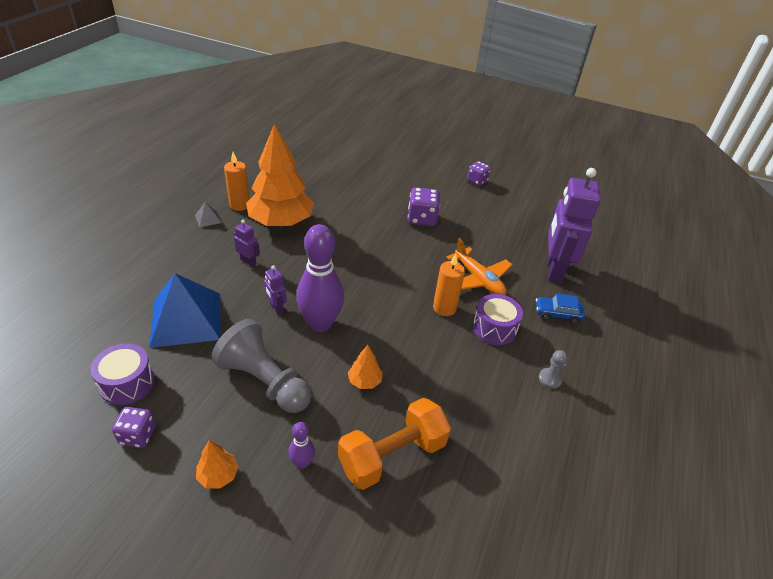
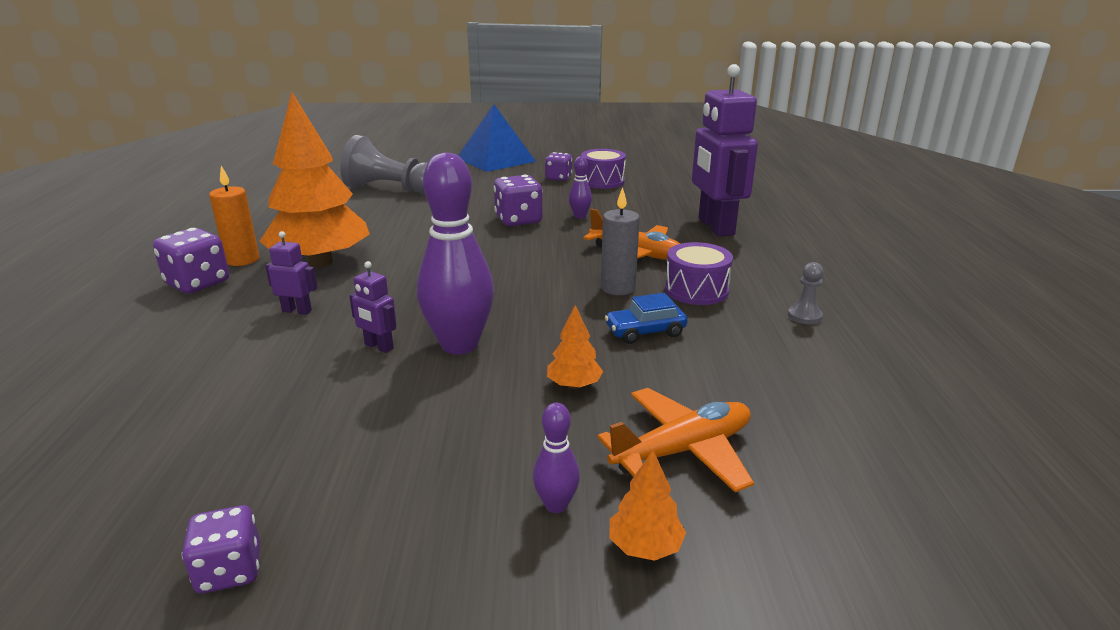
camera: 20 degrees left, 15 degrees down
purple drum [90,343,155,405] -> purple drum moved to [581,149,626,189]
blue pyramid [149,273,221,348] -> blue pyramid moved to [458,104,536,172]
grey pyramid [195,202,222,227] -> purple dice [153,228,229,293]
orange tree [196,440,239,489] -> orange tree moved to [609,450,686,561]
grey pawn [211,319,312,413] -> grey pawn moved to [340,135,428,194]
orange dumbbell [338,398,451,490] -> orange plane [597,388,754,492]
orange candle [433,254,465,316] -> grey candle [601,187,640,295]
blue car [536,293,585,324] -> blue car moved to [605,293,687,344]
none -> purple bowling pin [569,156,592,218]

